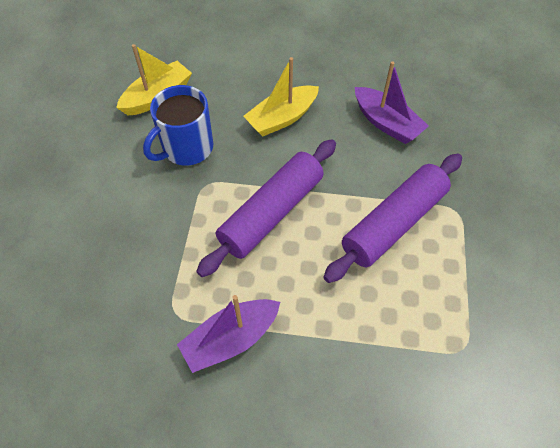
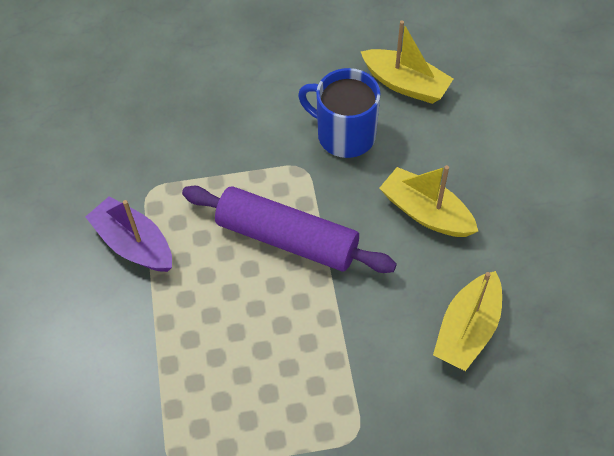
camera: 75 degrees right, 0 degrees up
purple rolling pin [323,154,462,283] -> none
purple boat [355,61,429,144] -> yellow boat [433,271,502,371]

